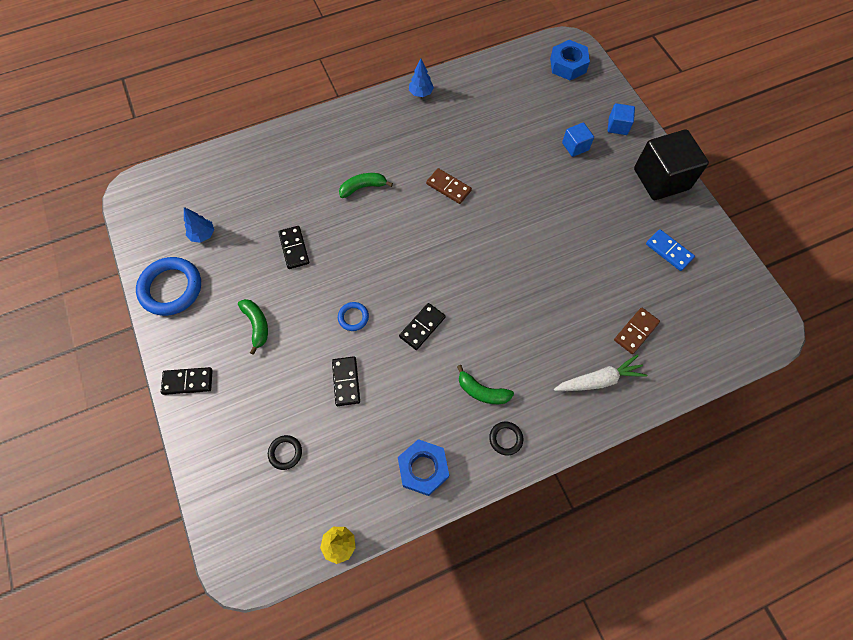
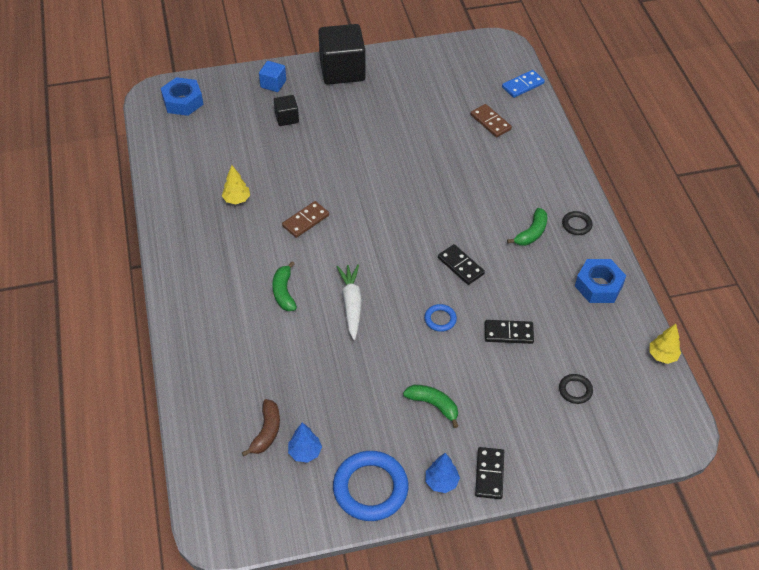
camera: 80 degrees left, 15 degrees down
green banana [238,299,268,355] -> green banana turned 45 degrees clockwise [403,385,458,428]
black domino [278,226,309,269] -> none
blue tree [409,58,434,97] -> blue tree moved to [426,453,460,493]
white carrot [554,355,647,391] -> white carrot moved to [336,264,362,340]
blue cube [562,123,594,157] -> black cube [274,95,299,126]
blue domino [646,229,695,271] -> blue domino moved to [502,70,545,98]
none -> yellow tree [222,165,250,204]
none -> brown banana [242,399,280,456]

